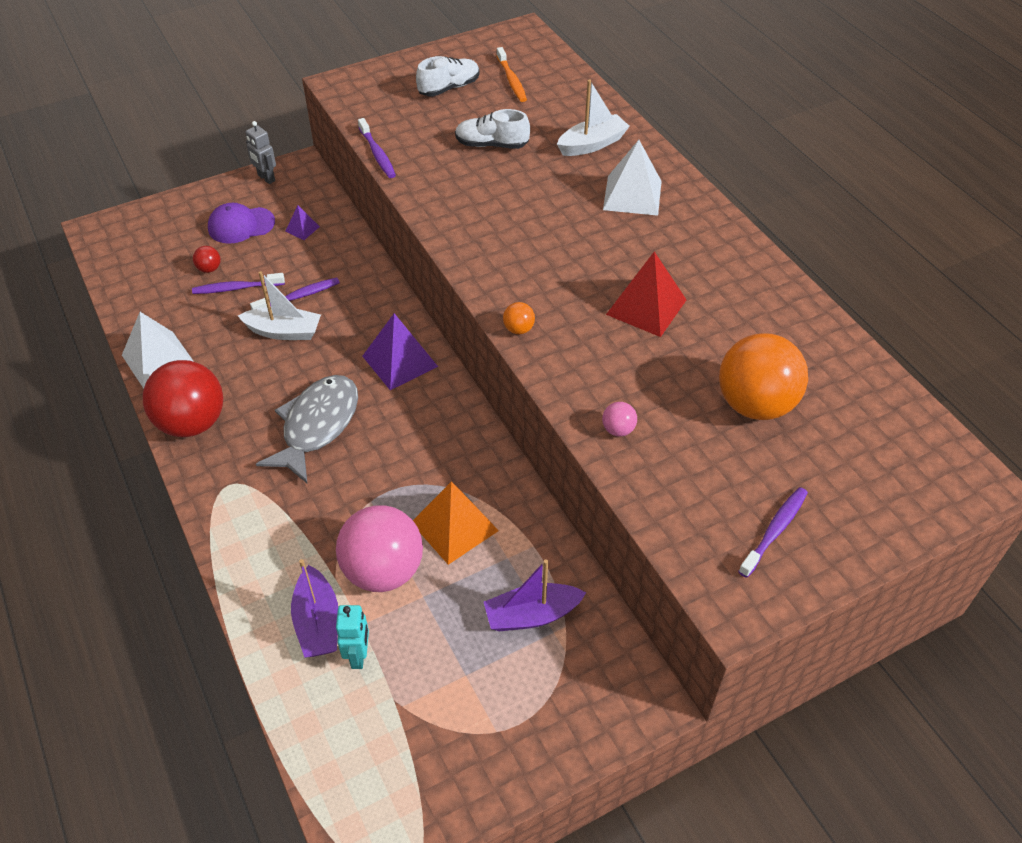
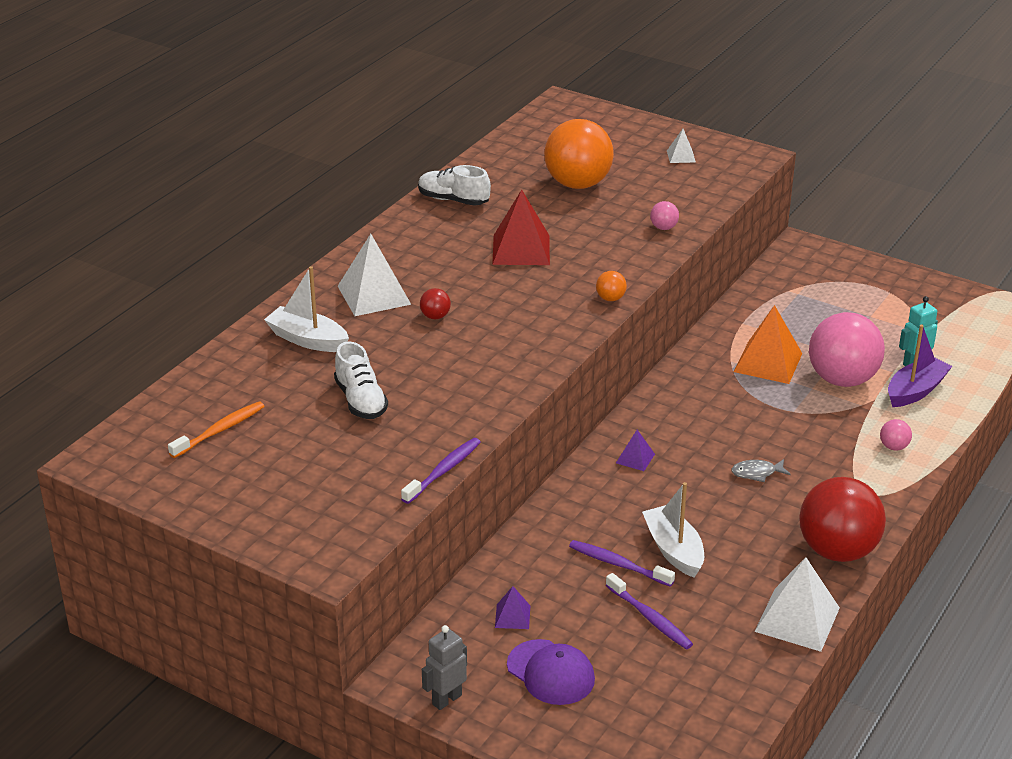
camera: 120 degrees left, 15 degrees down
red ball [193,246,220,273] -> red ball moved to [420,288,451,319]
grey robot [245,121,276,184] -> grey robot turned 150 degrees counterclockwise [422,625,467,710]
grey fish [256,375,358,483] -> grey fish [731,459,791,482], size x0.42
purple pyramid [362,313,438,390] -> purple pyramid [616,430,655,471], size x0.50
white shoe [416,56,480,96] -> white shoe moved to [418,165,491,206]
purple boat [484,560,586,631] -> none
purple toothbrush [738,487,808,578] -> white pyramid [667,129,696,163]
none -> pink ball [880,419,912,451]

